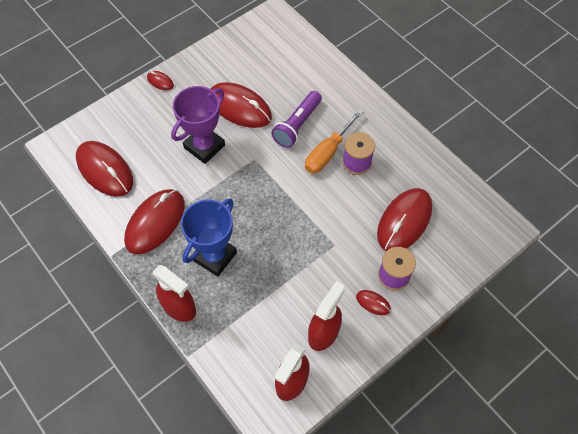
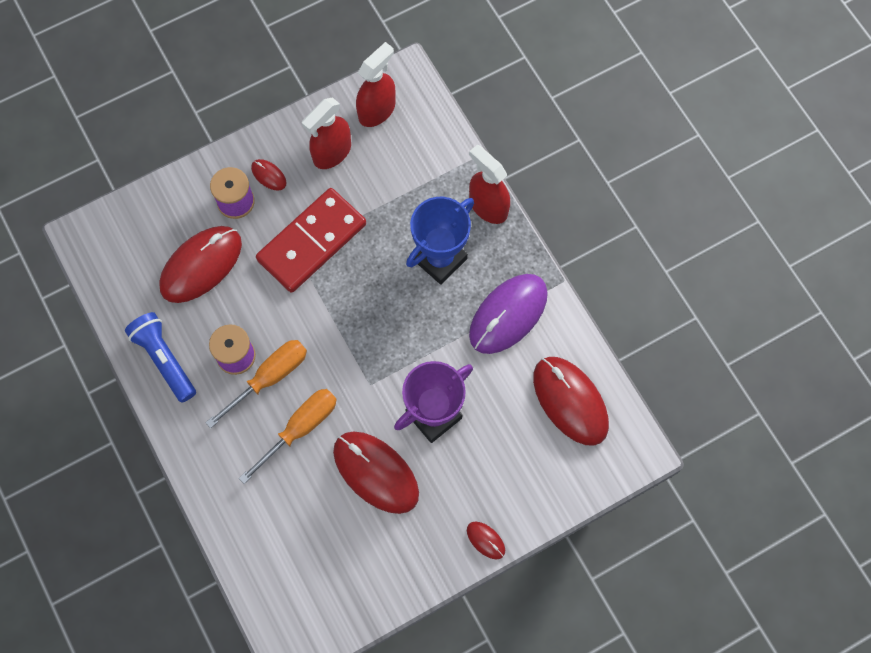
camera: 170 degrees left, 10 degrees up
red mouse [124,189,185,254] -> purple mouse [469,274,548,354]
purple flashlight [271,91,322,148] -> orange screwdriver [239,389,337,484]
none -> blue flashlight [125,312,196,403]
none -> red domino [256,188,366,293]

